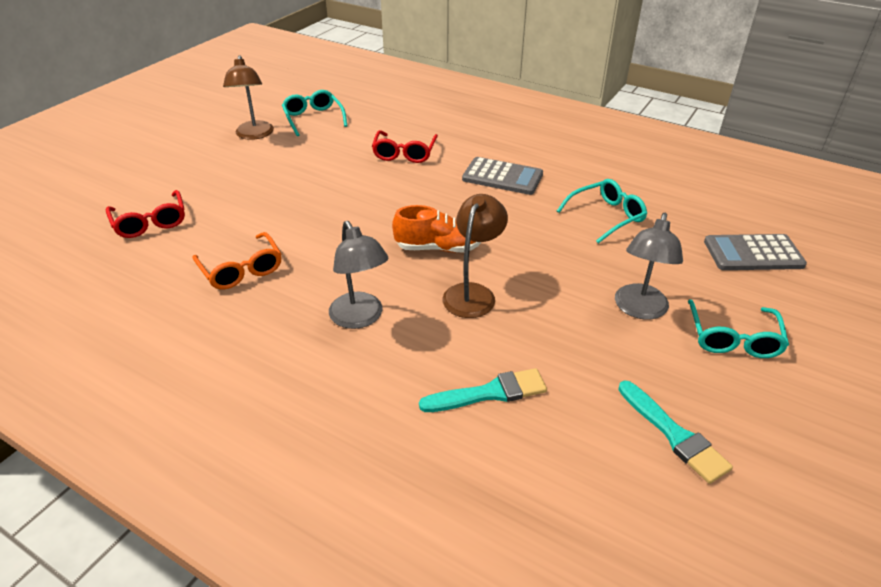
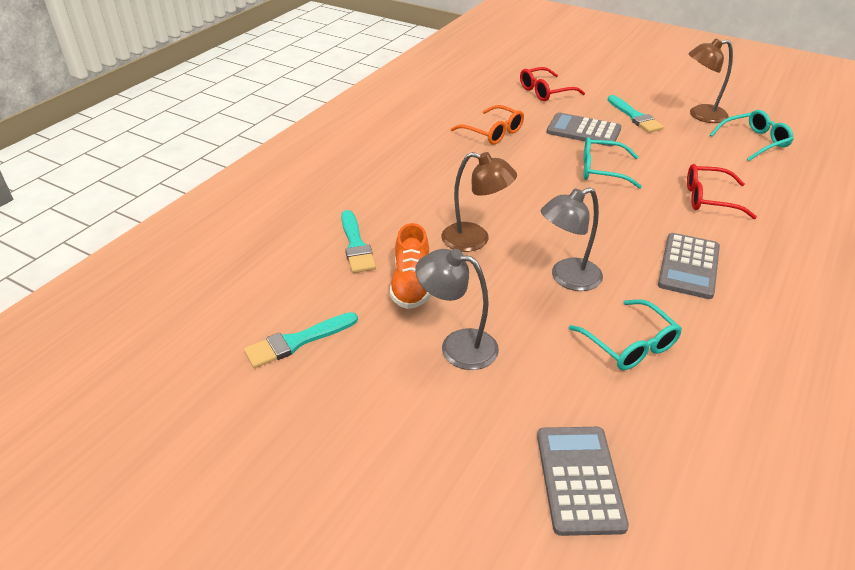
camera: 90 degrees right, 0 degrees up
orange glasses [192,232,281,289] -> orange glasses turned 105 degrees counterclockwise [451,105,524,145]
grey lamp [329,221,389,329] -> grey lamp moved to [541,187,603,291]
orange shoe [392,205,481,253] -> orange shoe moved to [390,223,431,309]
turquoise glasses [688,299,789,358] -> turquoise glasses moved to [584,137,642,189]
none -> grey calculator [546,113,621,146]
none -> turquoise brush [608,95,664,133]

